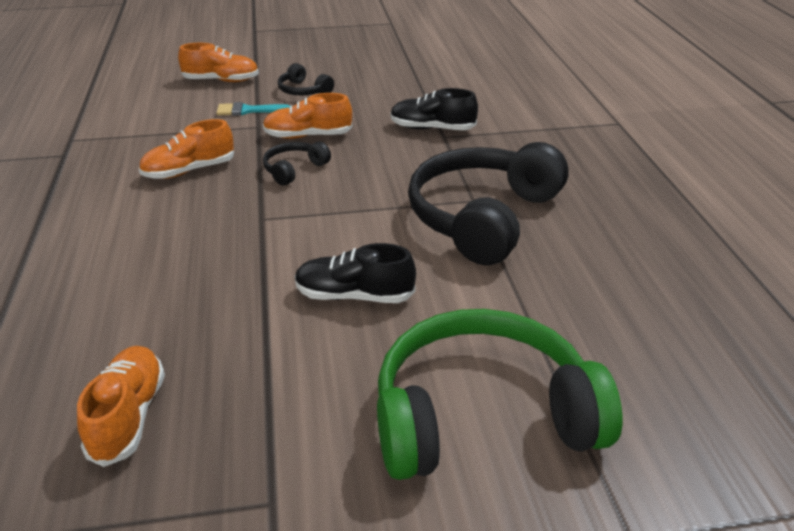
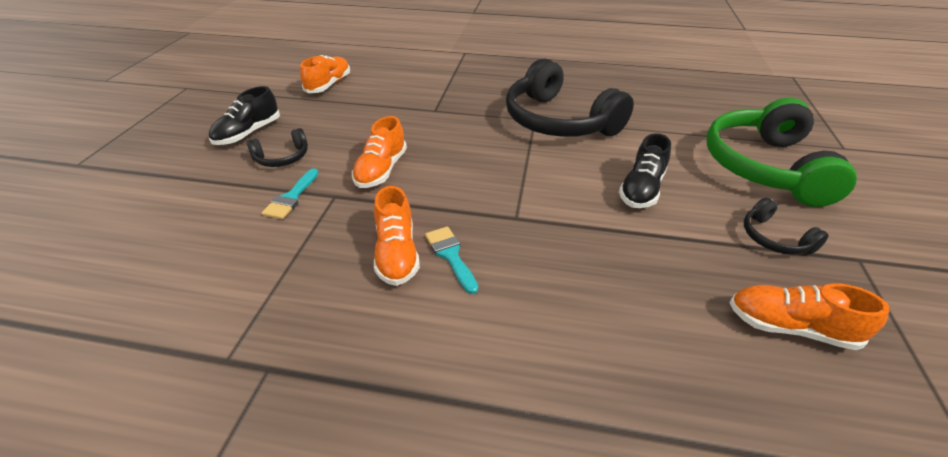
camera: 70 degrees left, 5 degrees up
orange shoe [178,43,259,82] -> orange shoe moved to [300,55,350,93]
black headphones [263,142,331,186] -> black headphones moved to [744,197,829,255]
black shoe [390,88,478,130] -> black shoe moved to [209,86,280,145]
none -> turquoise brush [425,226,478,294]

